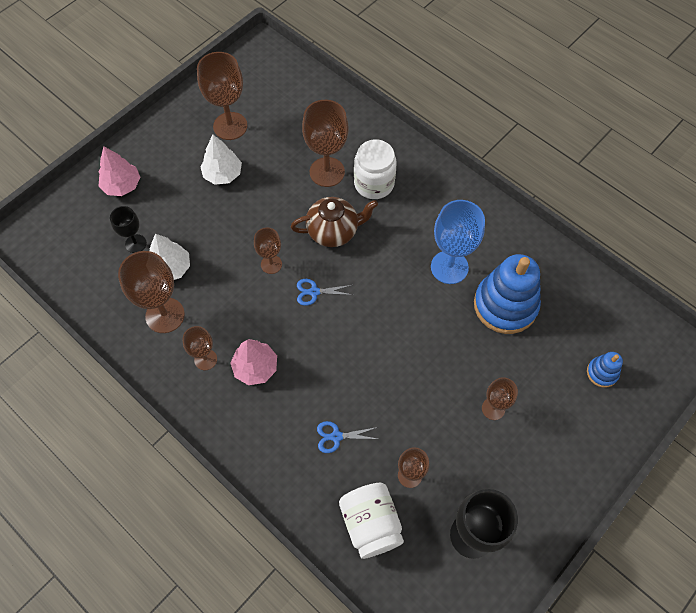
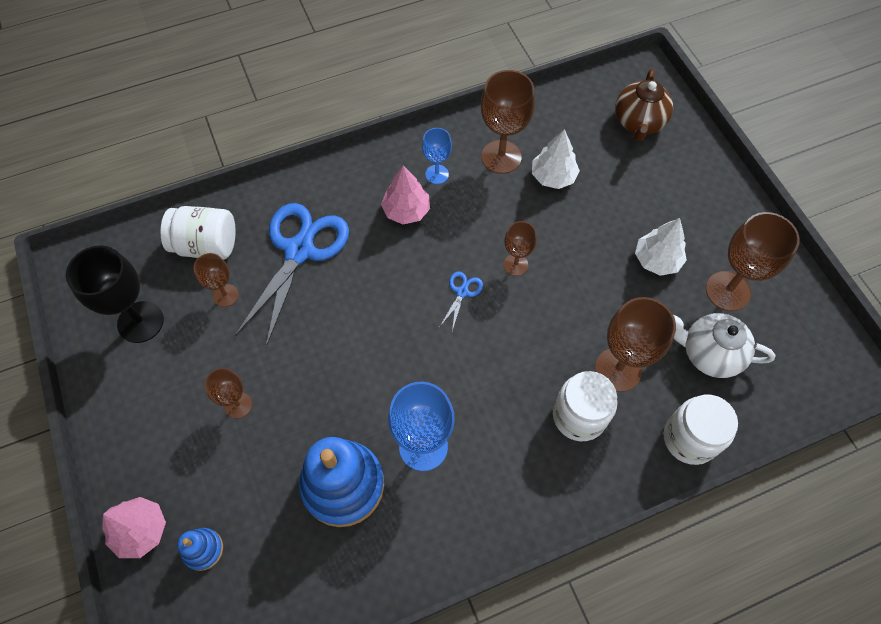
camera: 115 degrees right, 0 degrees up
pink tree [99,146,141,196] -> pink tree moved to [102,497,166,558]
black goblet [110,206,147,253] -> none
brown goblet [182,326,217,370] -> blue goblet [422,128,452,184]
brown teapot [291,197,378,247] -> brown teapot moved to [615,69,673,141]
blue scissors [317,421,378,453] -> blue scissors [235,203,349,347], size x2.43
none -> white jar [664,395,738,465]
none -> white teapot [673,313,776,378]

